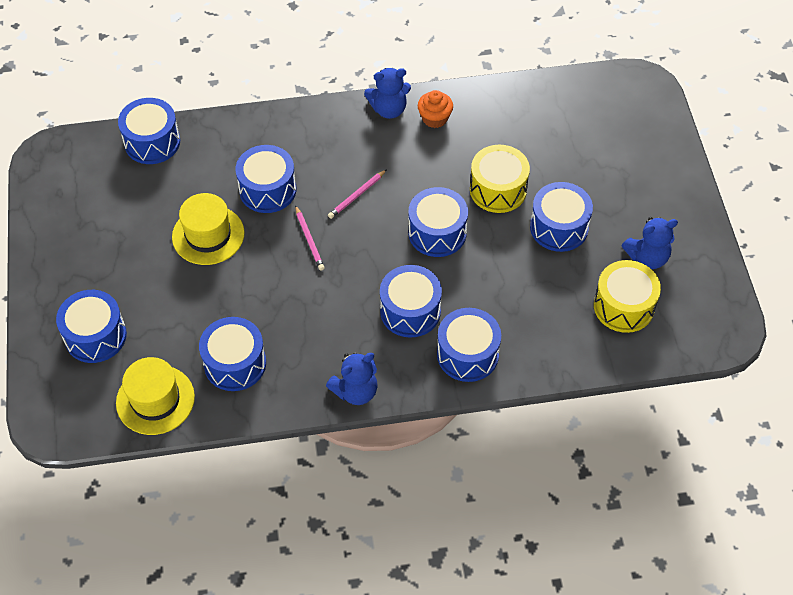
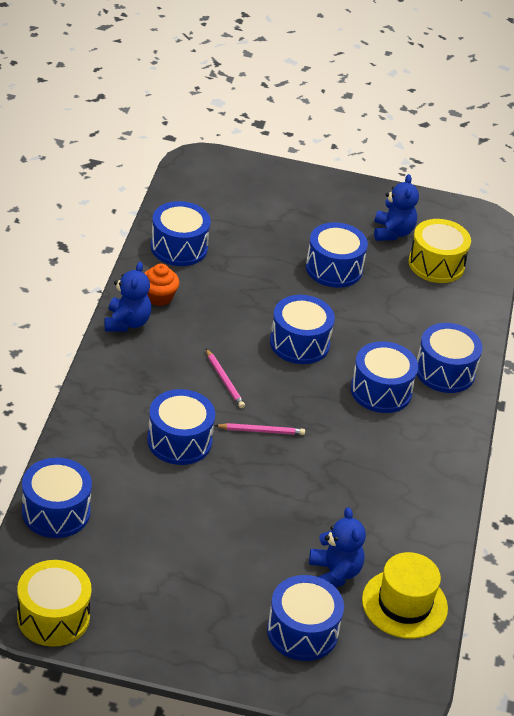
camera: 75 degrees left, 15 degrees down
yellow hat [172,193,245,265] -> none
blue drum [199,317,266,391] -> blue drum moved to [151,201,211,266]
blue teddy bear [326,352,378,405] -> blue teddy bear moved to [309,507,366,588]
yellow drum [470,145,530,213] -> yellow drum moved to [17,560,92,647]

